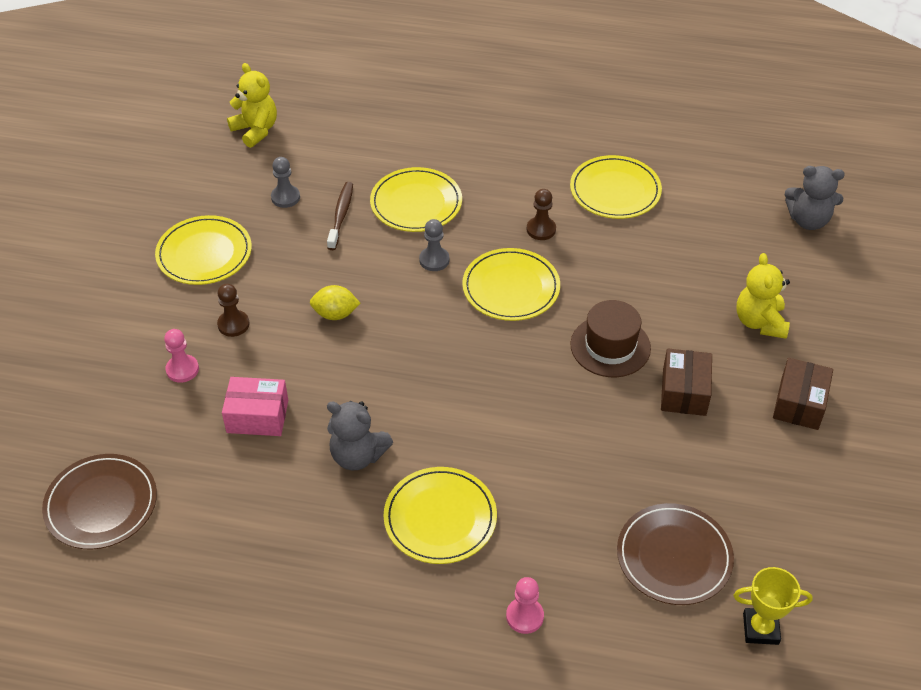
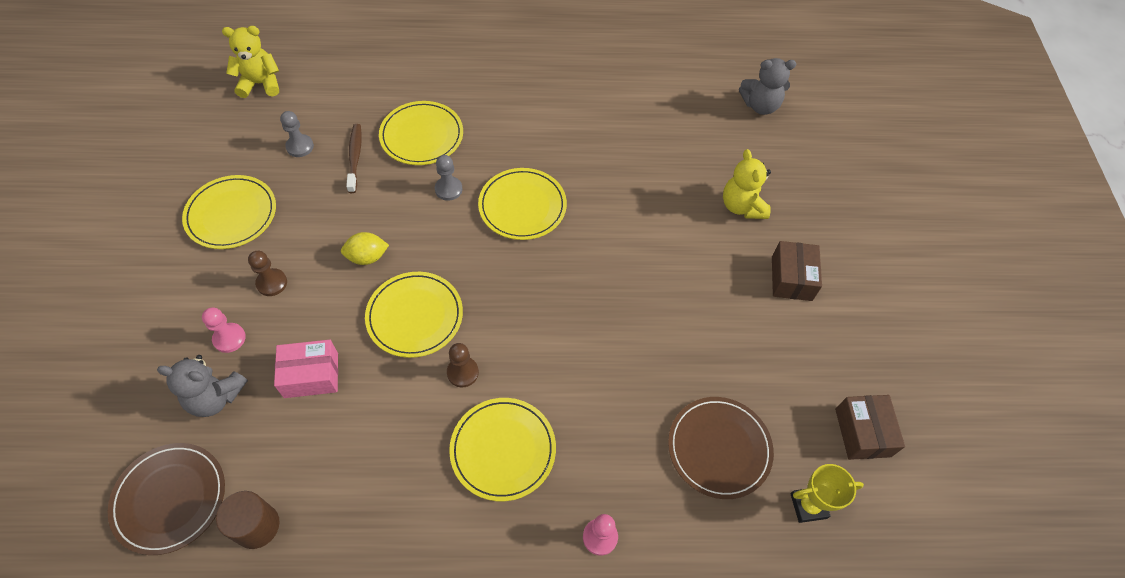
camera: 15 degrees left, 10 degrees up
yellow teddy bear [227,63,277,148] -> yellow teddy bear turned 45 degrees counterclockwise [222,26,279,98]
grey teddy bear [327,401,393,470] -> grey teddy bear moved to [157,355,248,417]
brown pawn [527,189,556,240] -> brown pawn moved to [447,343,479,387]
yellow plate [570,155,662,219] -> yellow plate moved to [365,272,463,358]
brown hat [570,300,651,377] -> none
brown box [661,349,712,416] -> brown box moved to [835,395,905,460]
none -> brown cylinder [216,491,280,549]

